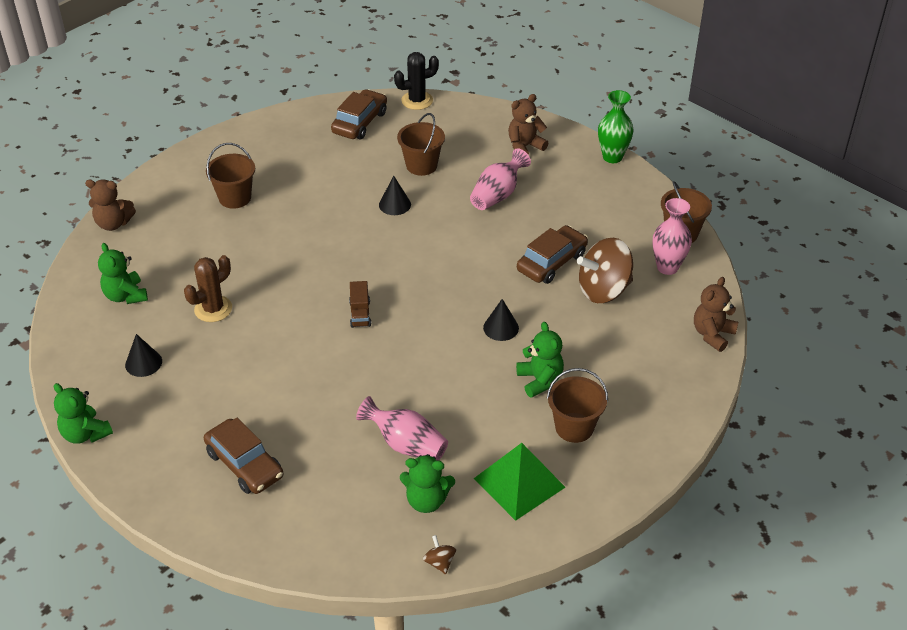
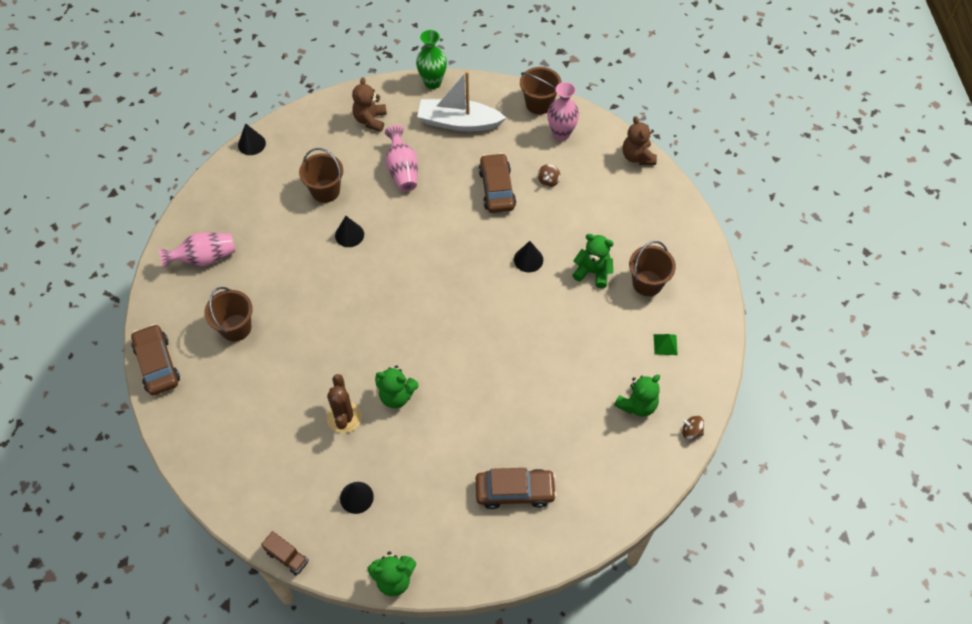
camera: 50 degrees left, 15 degrees up
brown teddy bear [85,179,136,231] -> none
green teddy bear [98,243,148,304] -> green teddy bear moved to [375,365,418,408]
brown car [331,89,387,139] -> brown car moved to [131,324,180,396]
brown truck [349,281,371,328] -> brown truck moved to [261,531,309,576]
pink vase [356,396,448,460] -> pink vase moved to [159,232,235,268]
black cactus [394,52,439,110] -> black cone [238,123,266,155]
green pyramid [474,443,565,521] -> green pyramid [654,334,678,355], size x0.45
brown spinning top [577,238,633,303] -> brown spinning top [538,164,561,187], size x0.42
none -> white boat [417,71,506,131]

